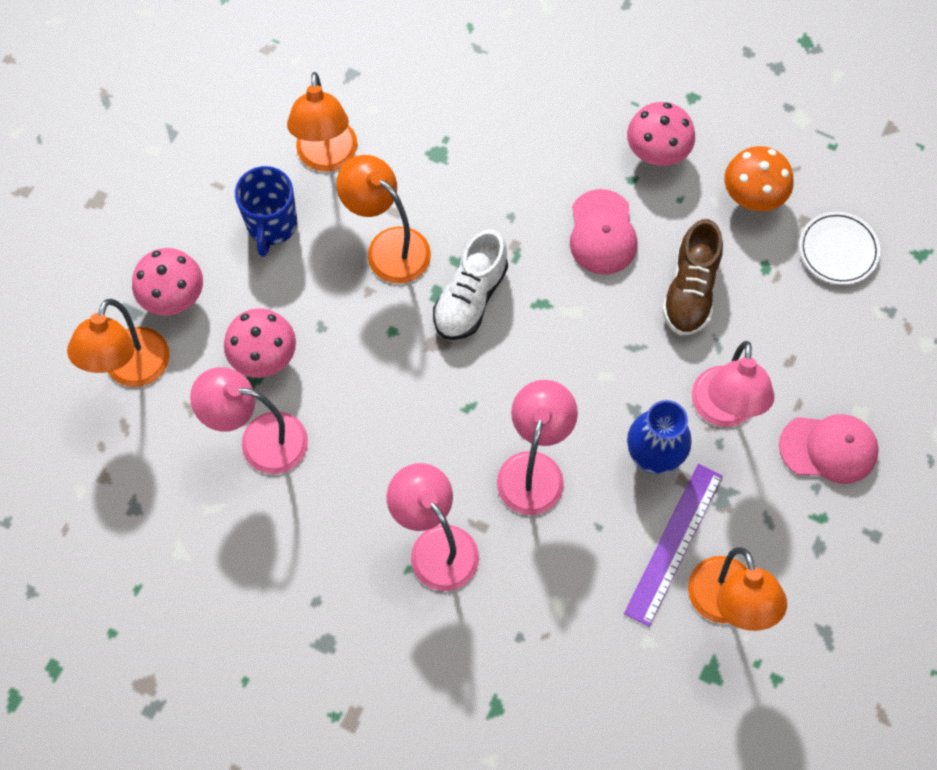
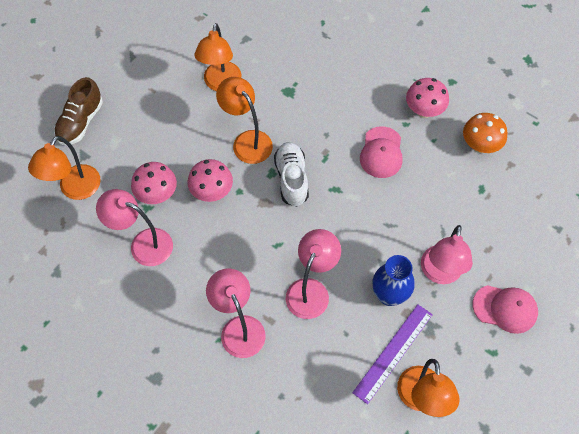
camera: 10 degrees right, 5 degrees down
pink mushroom [132,248,203,316] -> pink mushroom moved to [187,159,233,202]
blue mug [235,166,297,257] -> none
white shoe [433,229,508,340] -> white shoe turned 135 degrees clockwise [274,142,309,206]
brown shoe [662,219,723,336] -> brown shoe moved to [54,77,103,145]
white plate [799,212,880,285] -> none

